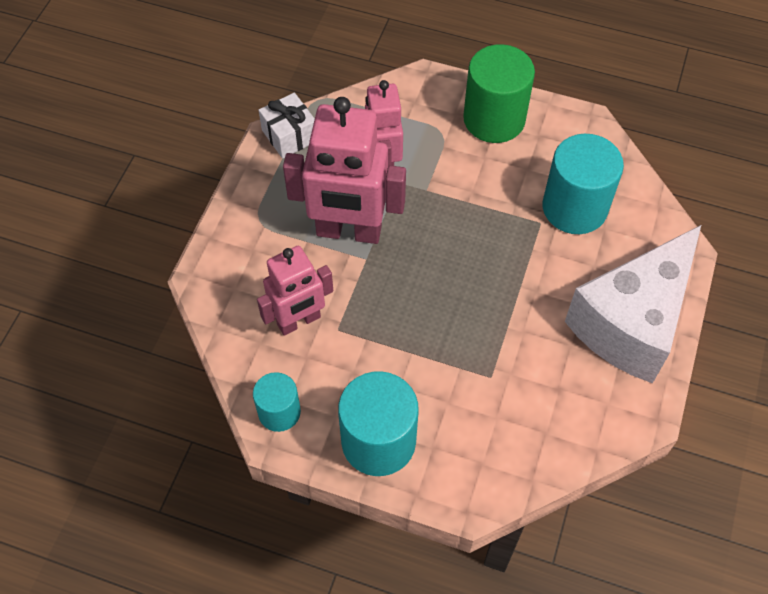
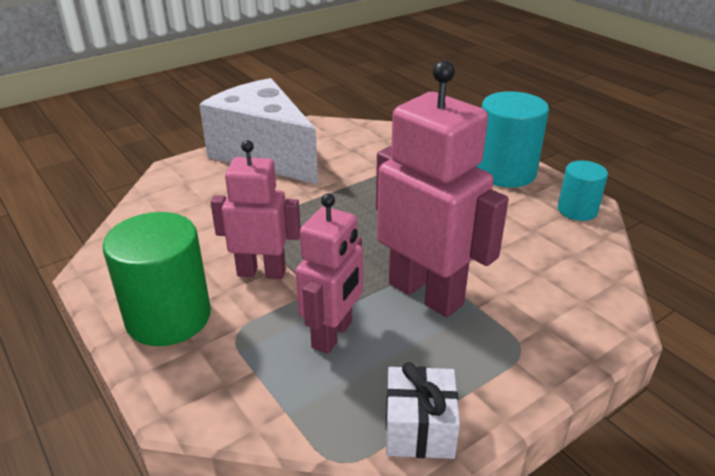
camera: 145 degrees left, 25 degrees down
pink robot [257,246,333,336] -> pink robot moved to [211,140,301,279]
turquoise cylinder [543,134,624,234] -> none
white cheese [565,225,701,383] -> white cheese turned 120 degrees counterclockwise [199,78,318,185]

